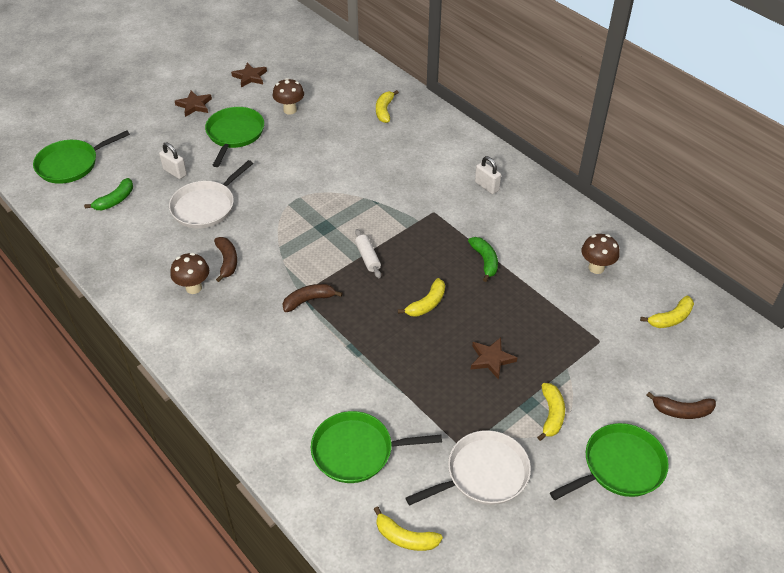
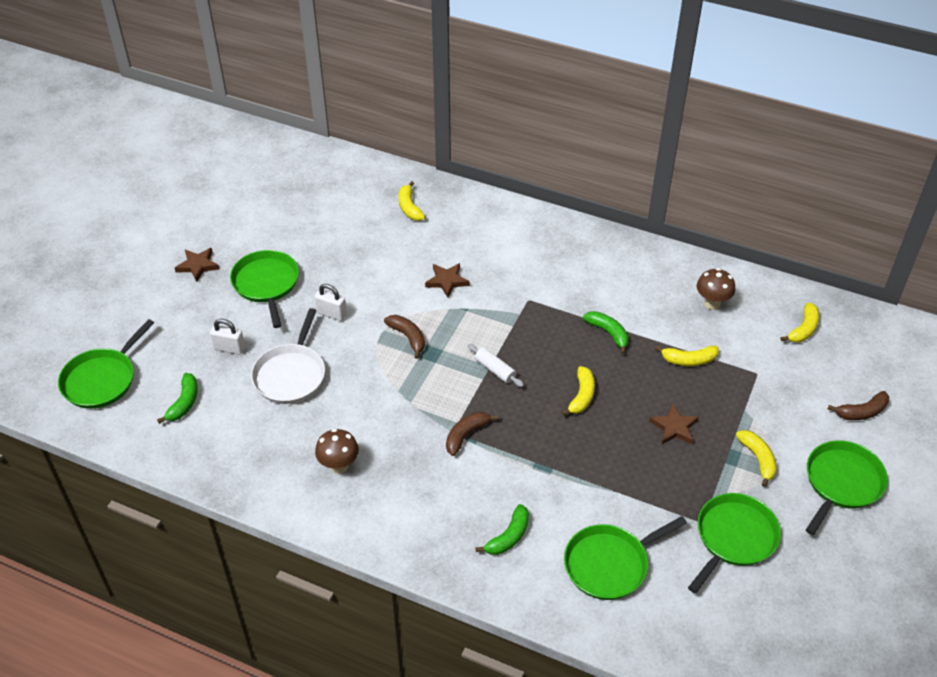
camera: 25 degrees left, 0 degrees up
brown banana [214,237,237,282] -> brown banana moved to [384,315,425,359]
brown star [231,62,267,88] -> brown star moved to [425,263,469,298]
brown mushroom [273,78,304,115] -> none
yellow banana [374,506,443,551] -> yellow banana moved to [655,345,719,366]
white pan [406,430,531,505] -> green pan [688,493,781,593]
white padlock [475,156,501,194] -> white padlock moved to [315,284,347,321]
none -> green banana [475,504,529,555]

